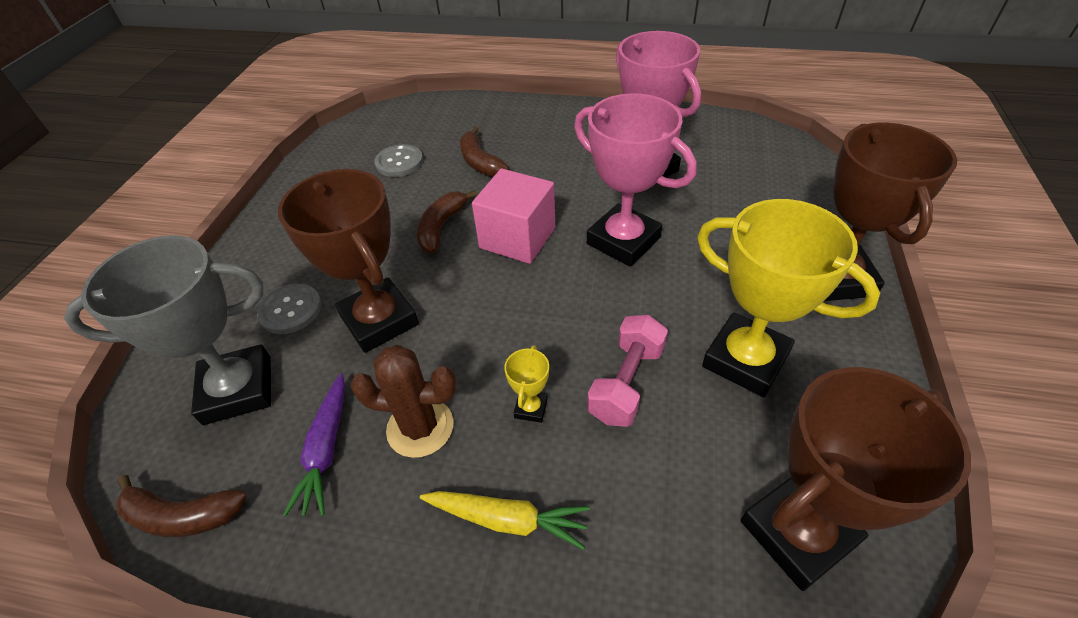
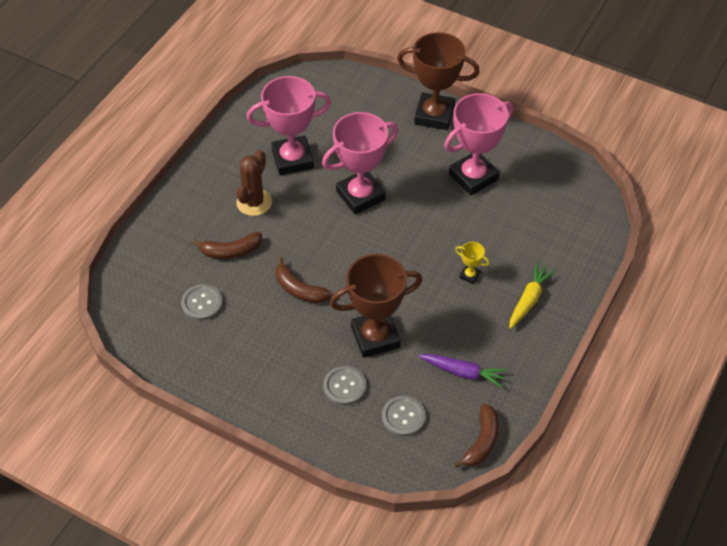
camera: 75 degrees left, 5 degrees up
grey trophy [64,235,271,425] -> grey button [382,396,425,437]
brown cactus [350,345,456,458] -> brown cactus moved to [236,150,272,216]
pink cube [472,169,555,264] -> none
pink dumbbell [587,315,668,427] -> none
yellow trophy [697,199,880,397] -> pink trophy [444,93,514,195]
brown trophy [741,367,971,591] -> none

